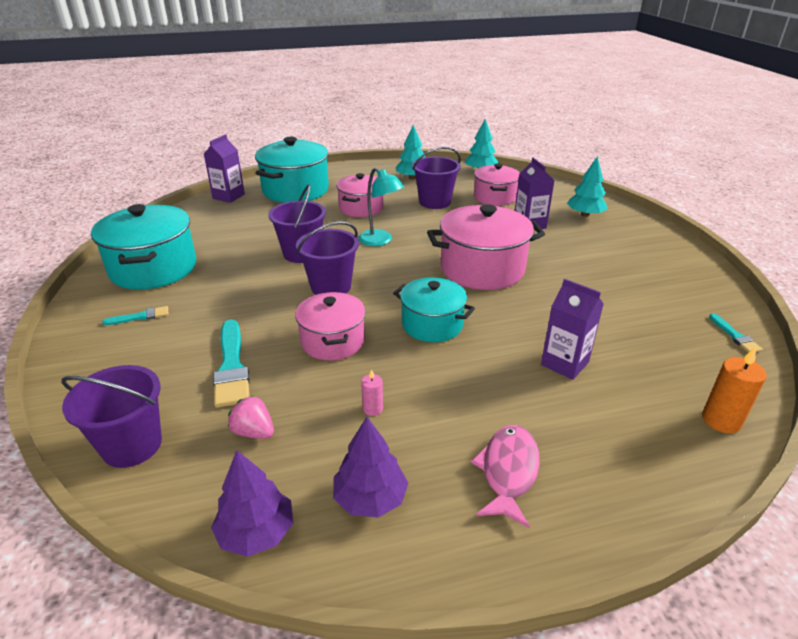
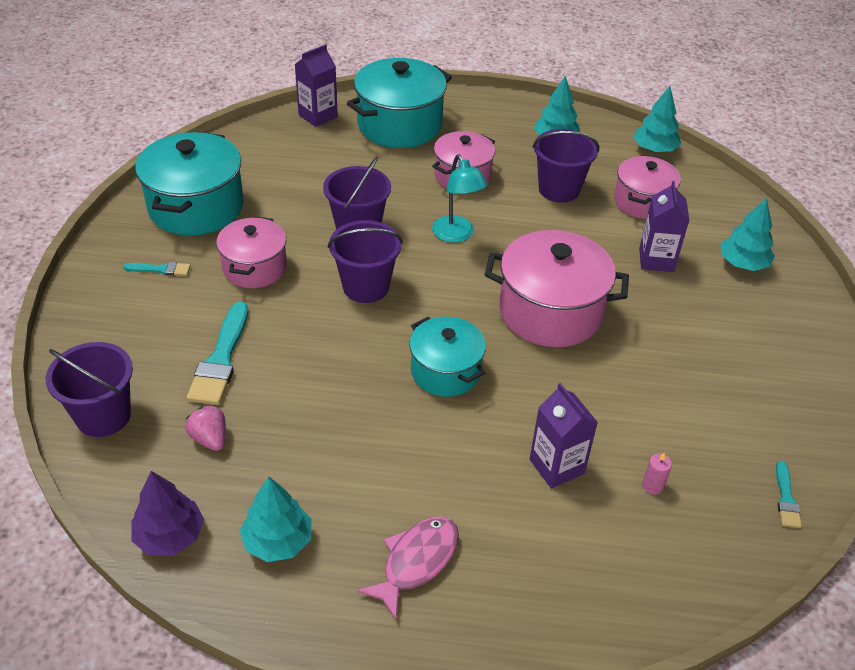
camera: 20 degrees right, 10 degrees up
pink pot [295,292,366,361] -> pink pot moved to [216,216,287,288]
purple tree [333,417,408,518] -> turquoise tree [240,476,312,562]
pink candle [361,369,383,416] -> pink candle moved to [642,452,672,494]
orange candle [702,346,767,433] -> none

